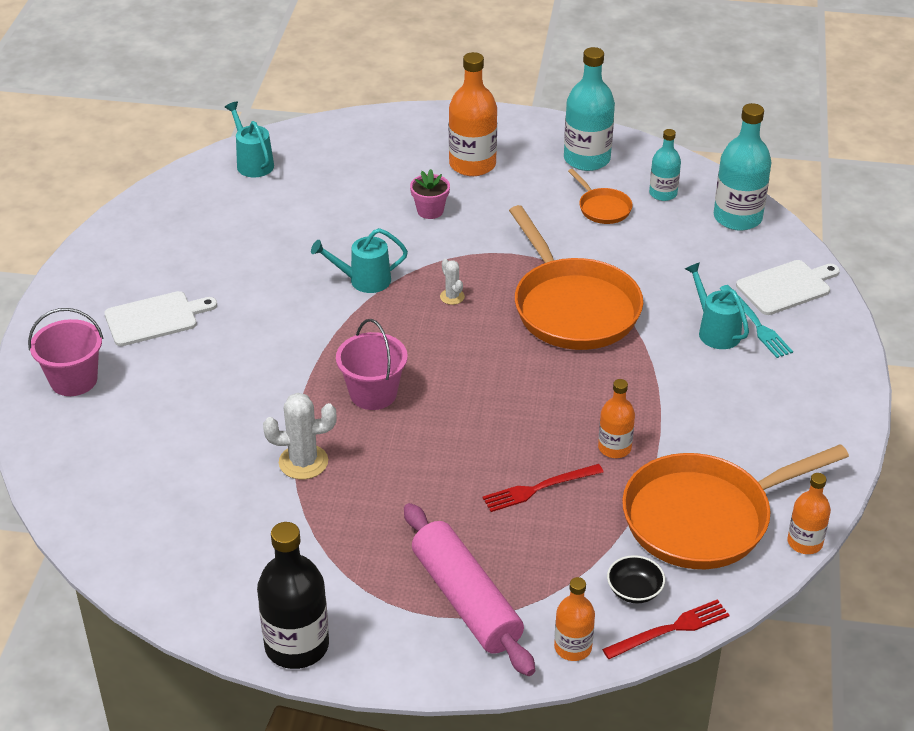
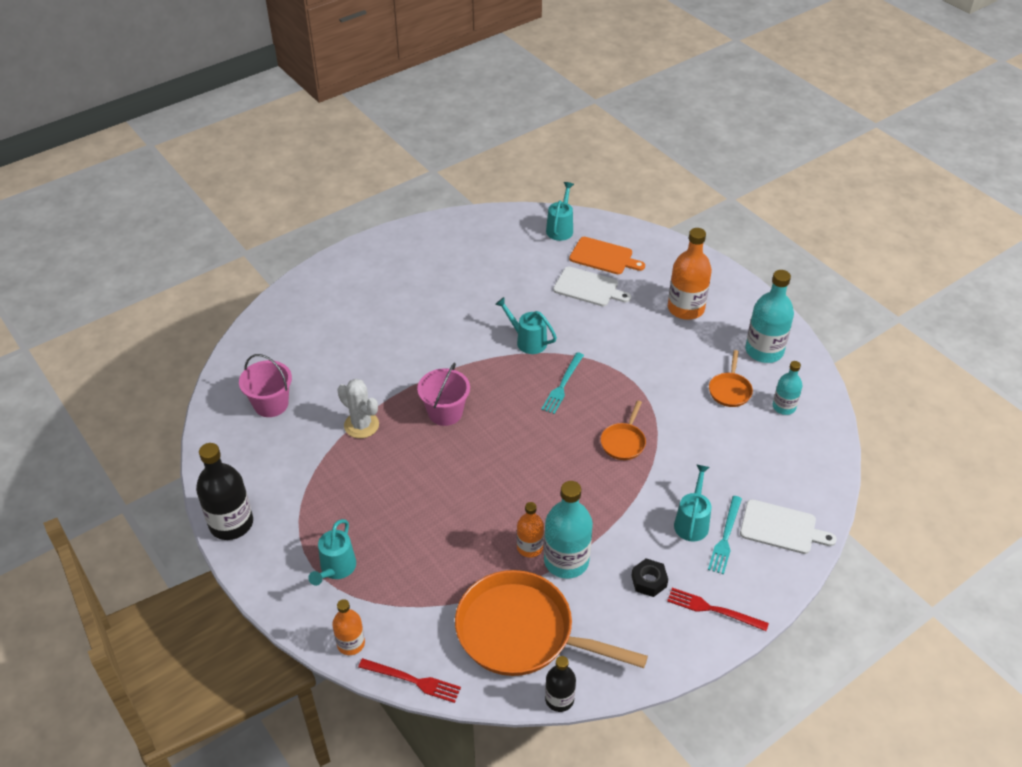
camera: 45 degrees right, 5 degrees up
pink bucket [28,308,103,396] -> pink bucket moved to [239,354,292,417]
white cutting board [104,291,217,346] -> white cutting board moved to [553,266,631,306]
pink rolling pin [404,503,535,676] -> turquoise watering can [308,519,356,586]
pink flower pot [410,169,450,219] -> none
white cactus [440,259,465,305] -> turquoise fork [541,352,584,414]
red fork [482,464,604,512] -> red fork moved to [667,588,769,631]
orange pan [509,205,643,350] -> orange pan [601,401,646,460], size x0.45
black bowl [607,555,665,603] -> none
turquoise bottle [714,103,772,231] -> turquoise bottle moved to [544,481,593,579]
orange bottle [787,473,831,554] -> black bottle [545,656,576,712]
none -> orange cutting board [569,237,645,274]
none -> black nut [631,558,668,597]

